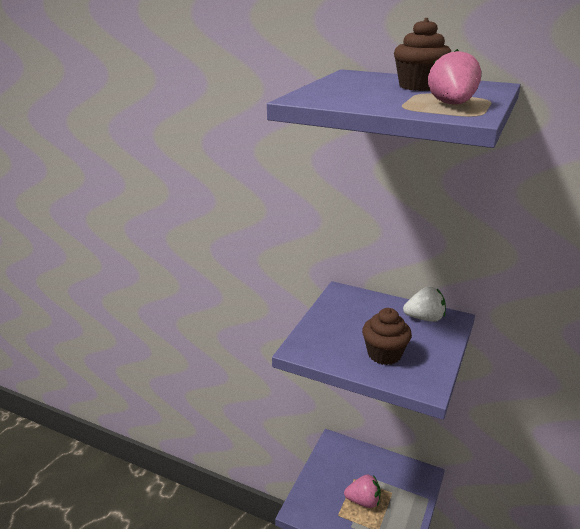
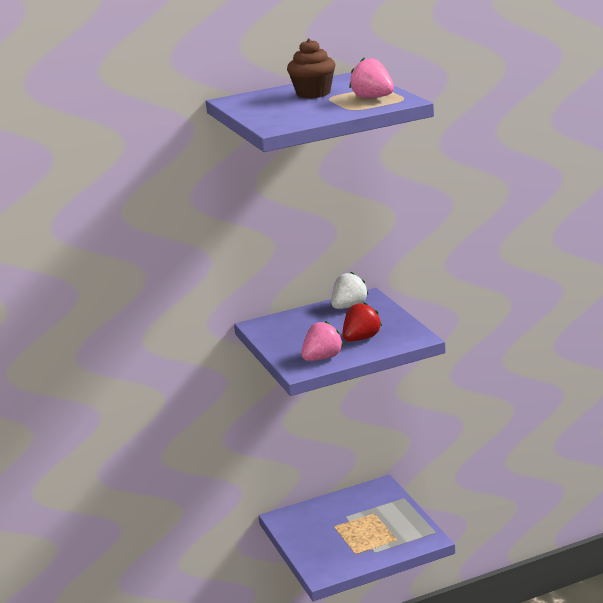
camera: 45 degrees left, 5 degrees down
pink strawberry [344,474,381,508] -> pink strawberry moved to [301,321,343,361]
brown cupcake [362,308,412,365] -> red strawberry [343,302,382,341]

